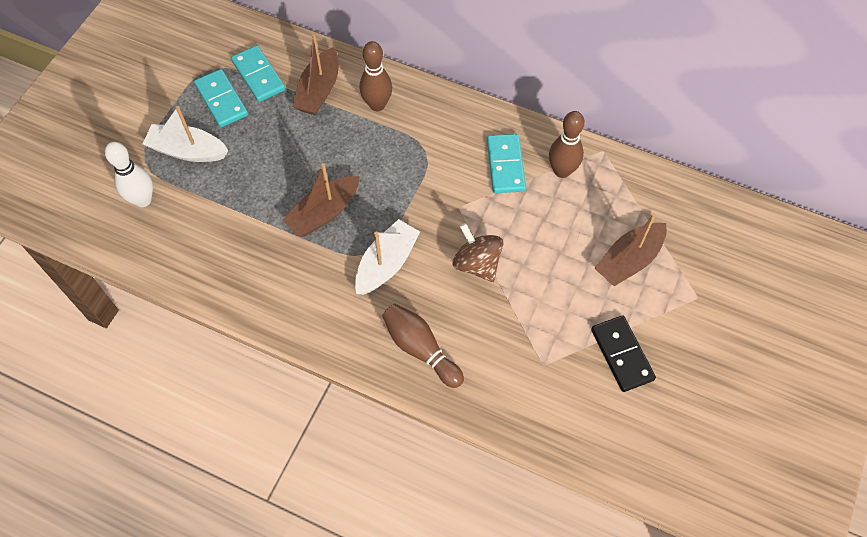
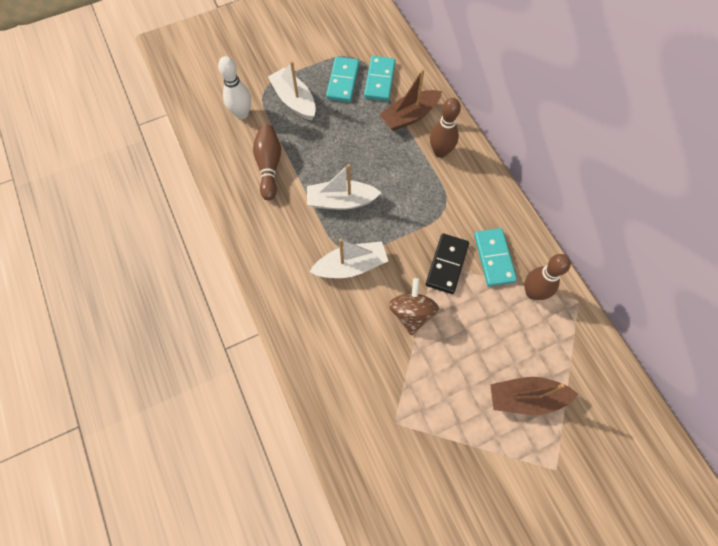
camera: 40 degrees right, 5 degrees up
brown boat [282,163,360,237] -> white boat [307,164,382,210]
brown bowling pin [382,304,464,388] -> brown bowling pin moved to [253,124,281,200]
turquoise domino [487,134,526,193] -> turquoise domino turned 45 degrees counterclockwise [474,228,517,286]
black domino [591,315,656,392] -> black domino moved to [426,234,469,294]

